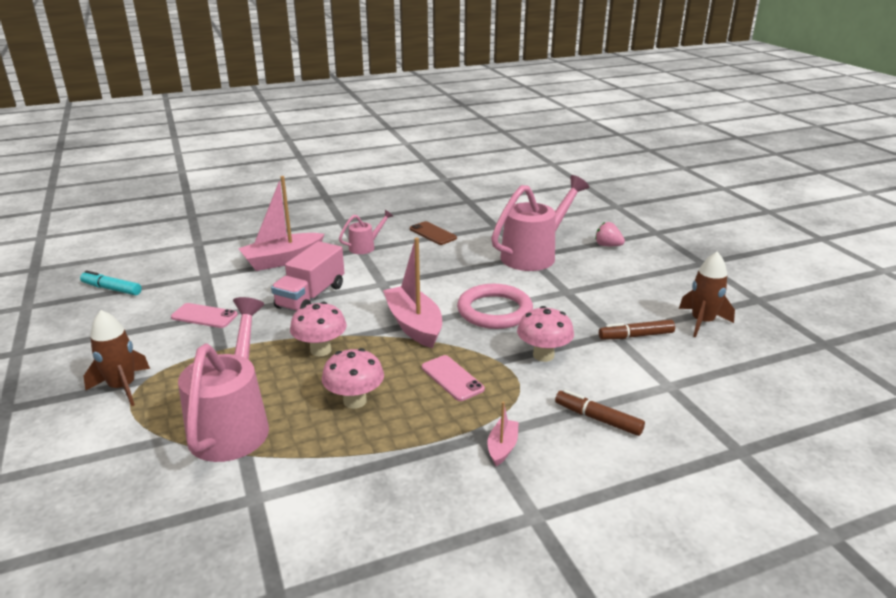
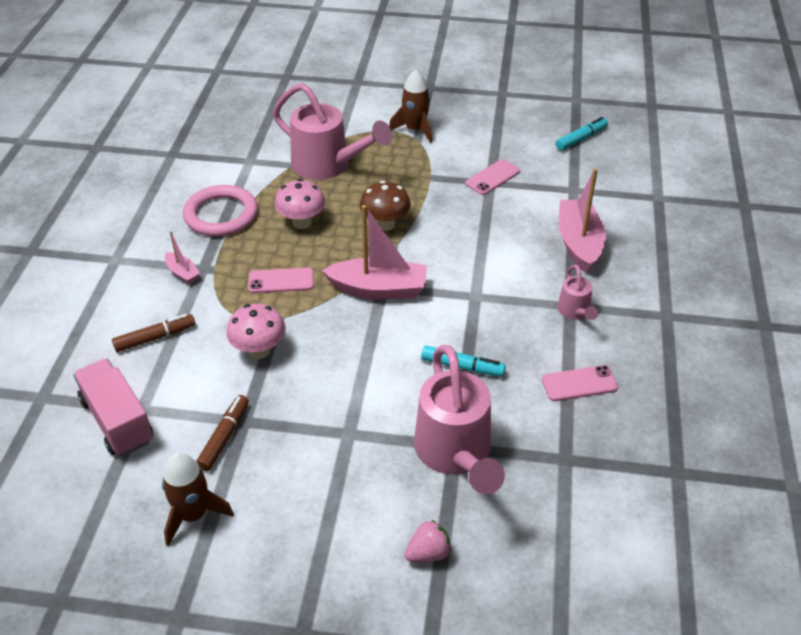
camera: 120 degrees right, 15 degrees up
pink truck [271,241,344,312] -> pink truck moved to [73,359,153,456]
pink mushroom [290,302,347,356] -> brown mushroom [360,181,411,231]
brown phone [410,221,457,245] -> pink phone [542,365,618,401]
pink ring [457,284,533,329] -> pink ring moved to [183,185,258,237]
none -> turquoise marker [421,346,506,377]

